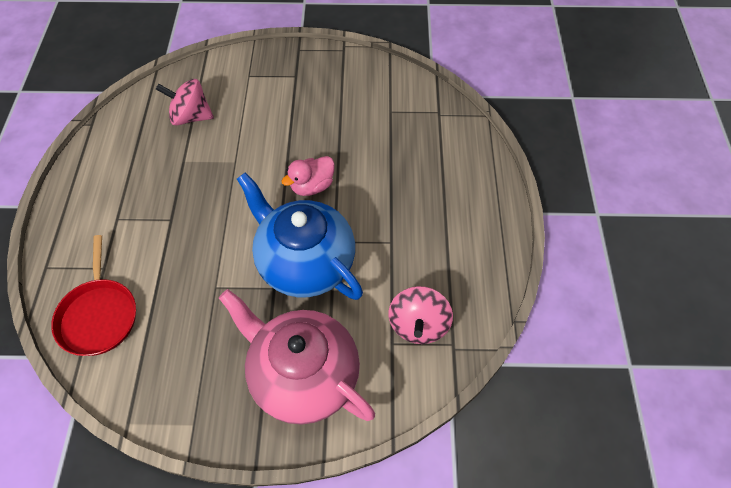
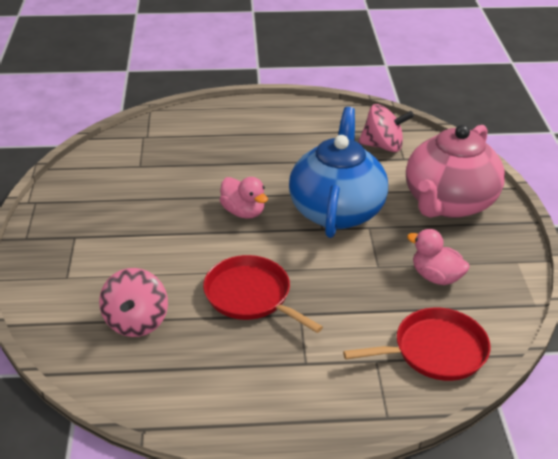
camera: 95 degrees left, 20 degrees down
blue teapot [237,172,363,300] -> blue teapot turned 150 degrees clockwise [289,107,388,238]
none -> red pan [203,255,323,333]
none -> pink duck [407,229,470,285]

